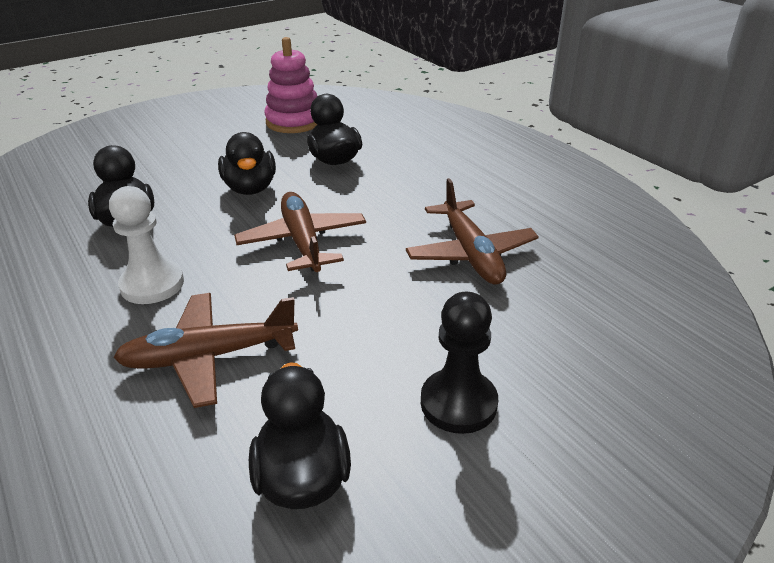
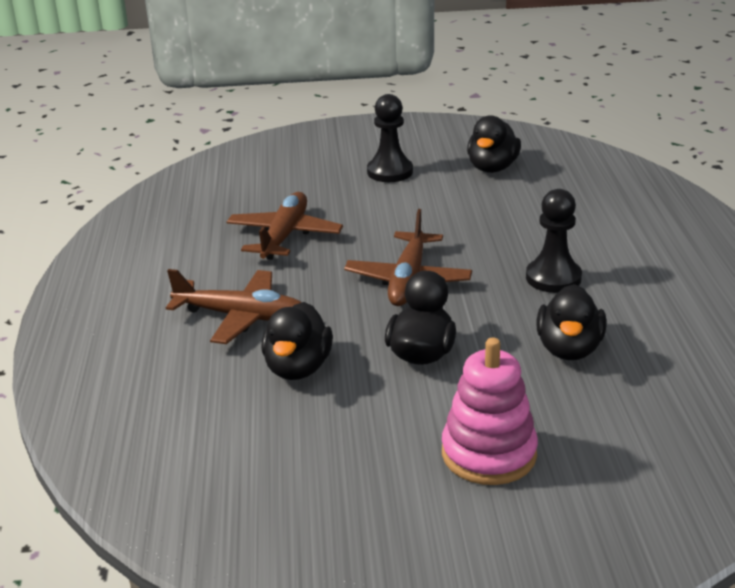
camera: 150 degrees left, 5 degrees down
white pawn [109,186,184,304] -> black pawn [526,189,582,293]
brown plane [113,293,298,408] -> brown plane moved to [166,269,302,344]
pink stacking toy [265,37,317,133] -> pink stacking toy moved to [442,338,538,485]

